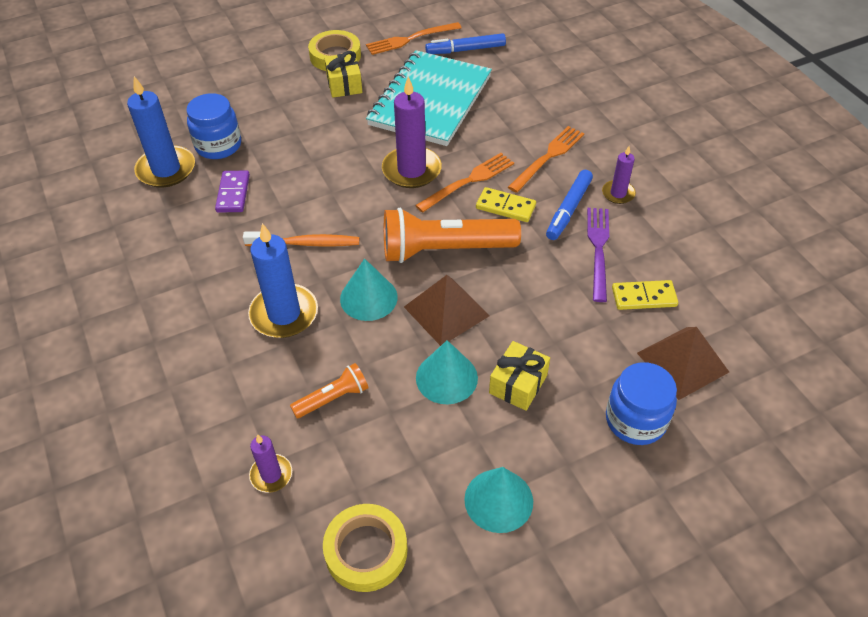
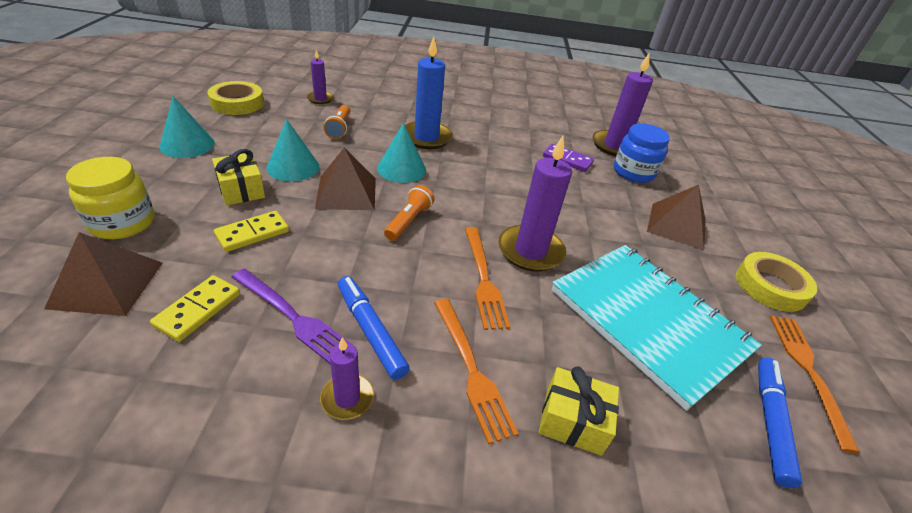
camera: 115 degrees right, 10 degrees down
blue candle [127,76,195,187] -> purple candle [592,52,653,156]
orange toothbrush [243,231,359,247] -> none
yellow gift [324,51,362,98] -> yellow gift moved to [539,366,619,456]
orange flashlight [384,208,521,263] -> orange flashlight [384,185,434,241], size x0.50
yellow domino [476,187,536,222] -> yellow domino moved to [214,211,289,252]
blue jar [606,362,677,445] -> yellow jar [66,157,155,240]
none -> brown pyramid [647,185,706,250]

